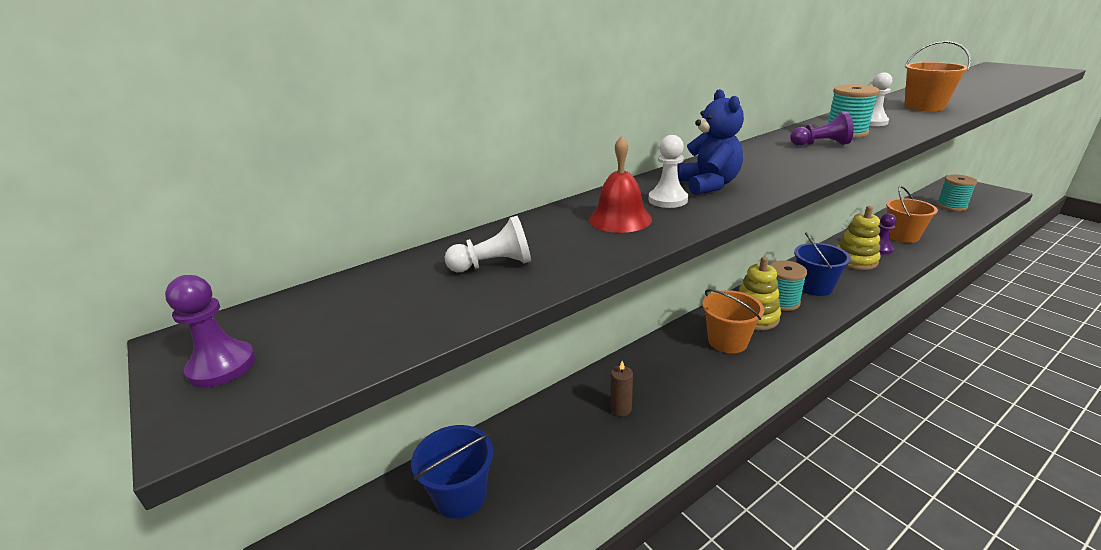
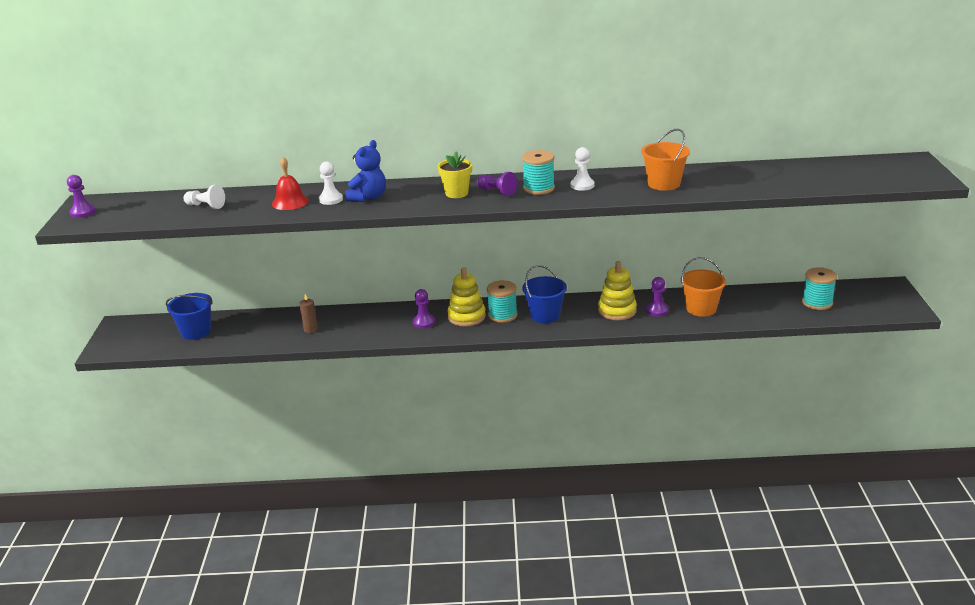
camera: 35 degrees right, 0 degrees up
orange bucket [702,289,764,353] -> purple pawn [413,289,435,329]
none -> yellow flower pot [438,152,472,198]

